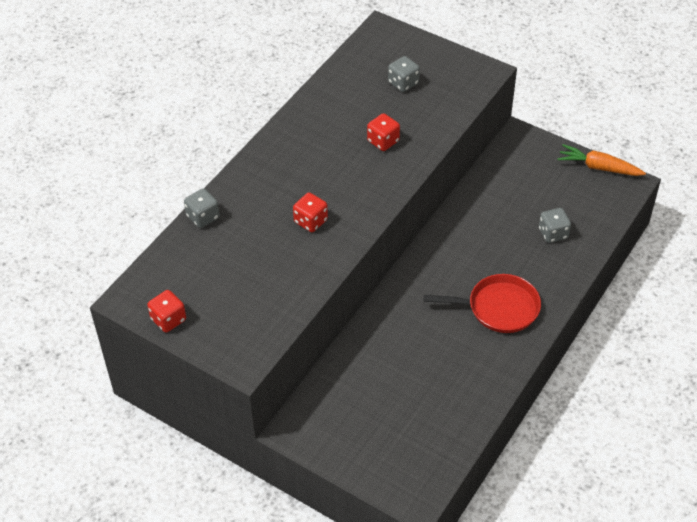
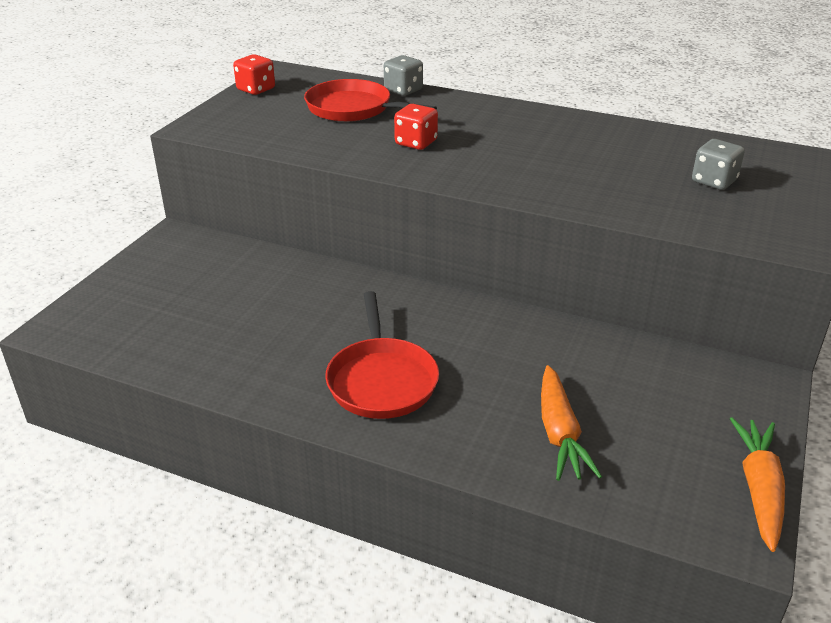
camera: 80 degrees right, 15 degrees down
red dice [367,113,400,151] -> none
grey dice [539,208,571,243] -> orange carrot [541,365,602,481]
none -> red pan [304,79,437,122]

